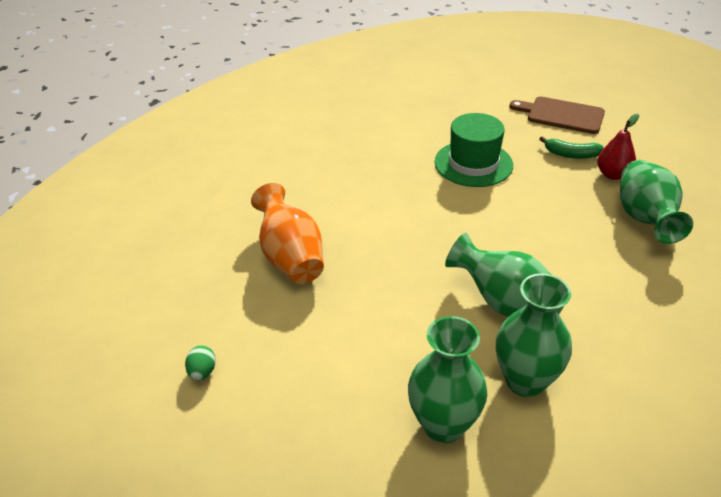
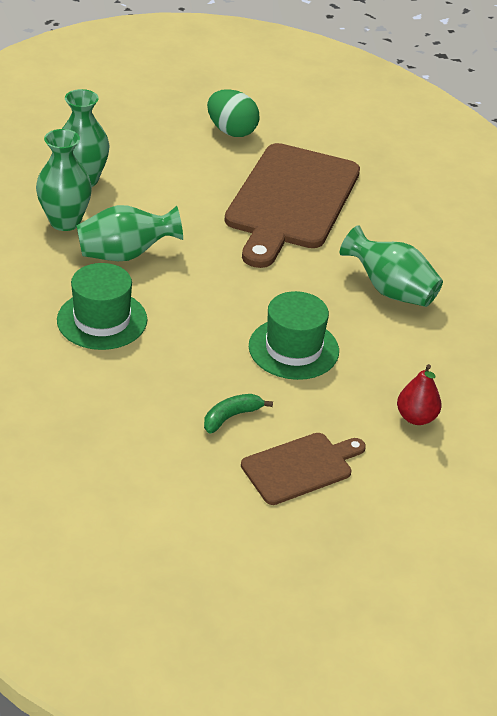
camera: 125 degrees right, 0 degrees up
green egg [185,346,216,381] -> green egg [207,89,260,137], size x2.14
orange vase [251,183,324,284] -> brown cutting board [224,143,360,268]
red pear [597,114,639,180] -> red pear moved to [397,364,442,425]
green vase [620,160,693,244] -> green vase moved to [340,225,443,307]
none -> green hat [57,263,147,350]

